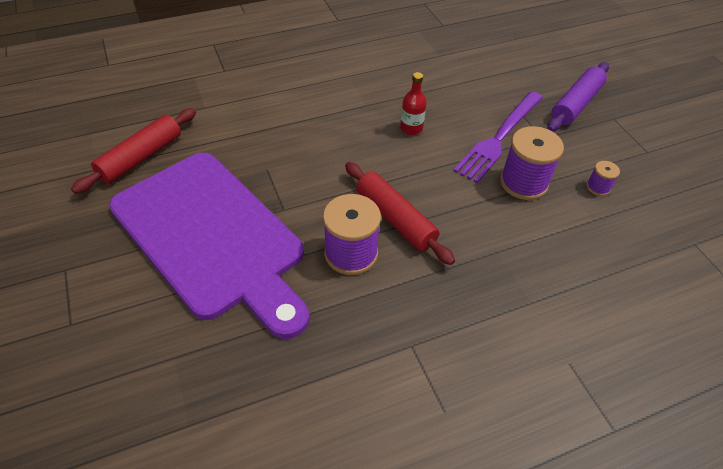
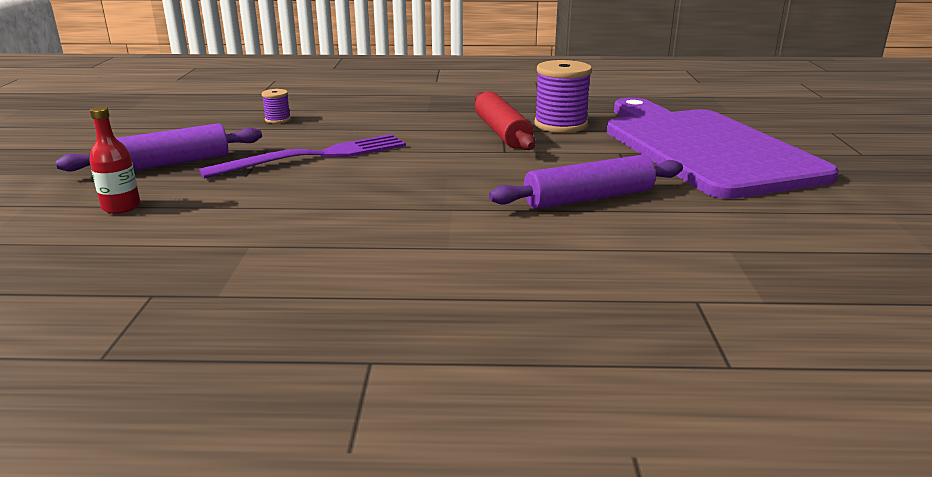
camera: 155 degrees left, 25 degrees down
red rolling pin [71,108,196,194] -> none
red bottle [400,72,427,135] -> red bottle moved to [89,106,141,214]
purple spool [500,126,564,200] -> none
none -> purple rolling pin [489,155,683,209]

